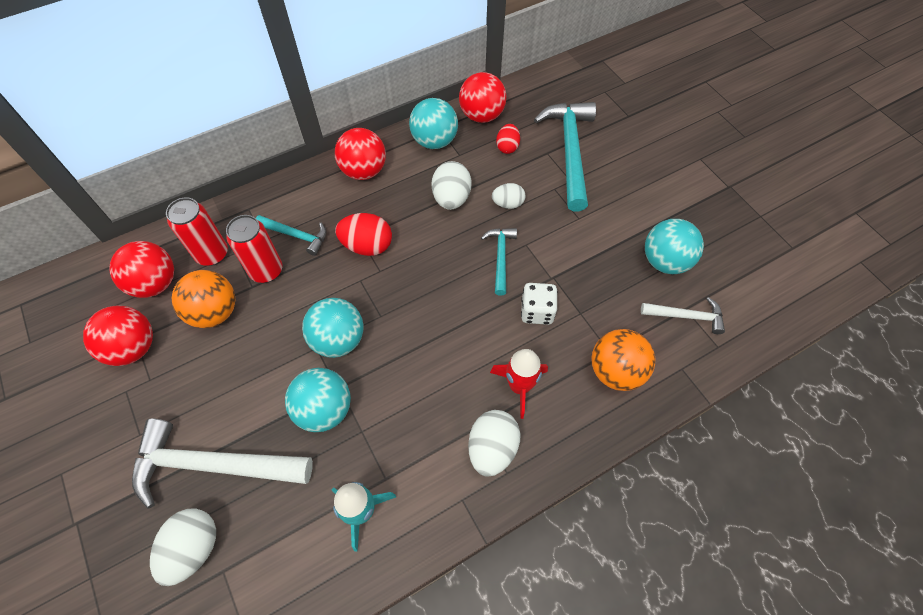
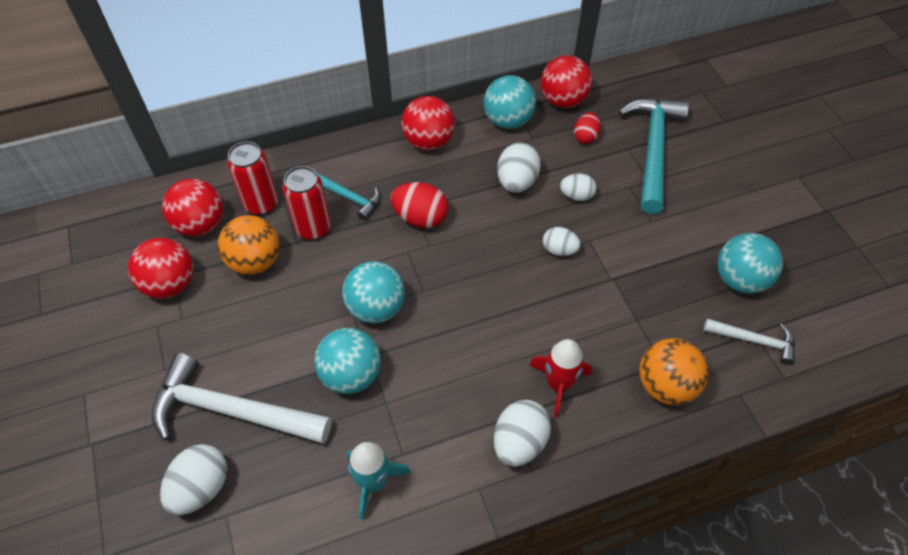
camera: 10 degrees right, 5 degrees down
turquoise hammer [481,228,517,296] -> white egg [543,227,581,256]
white dice [521,283,558,325] -> none

